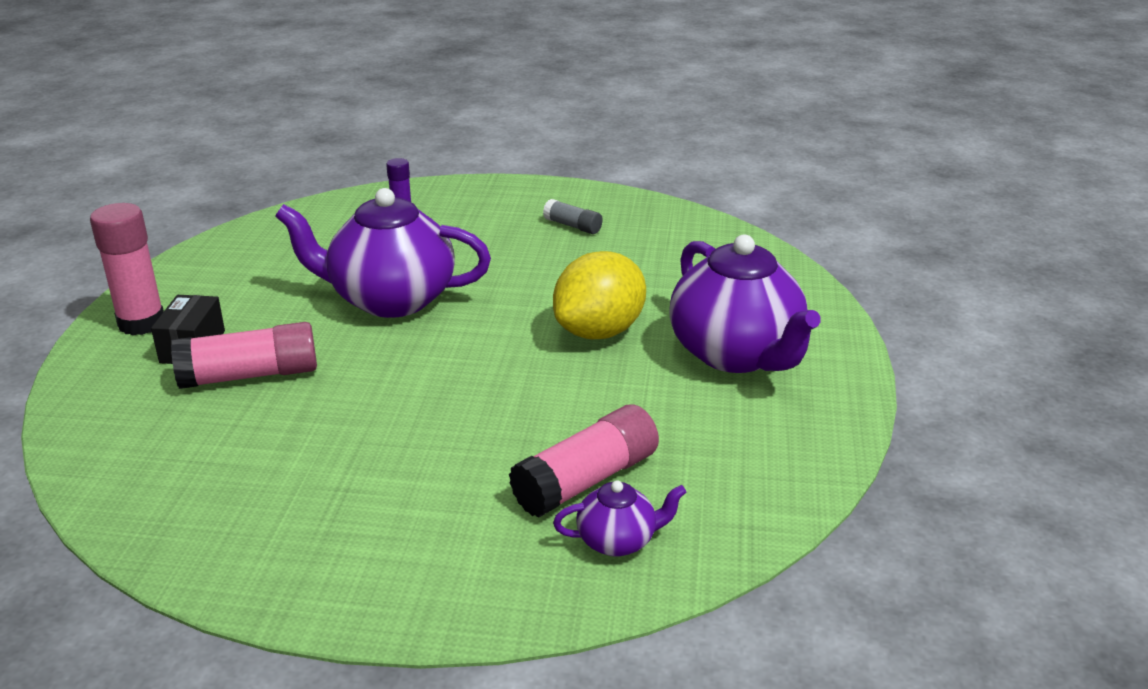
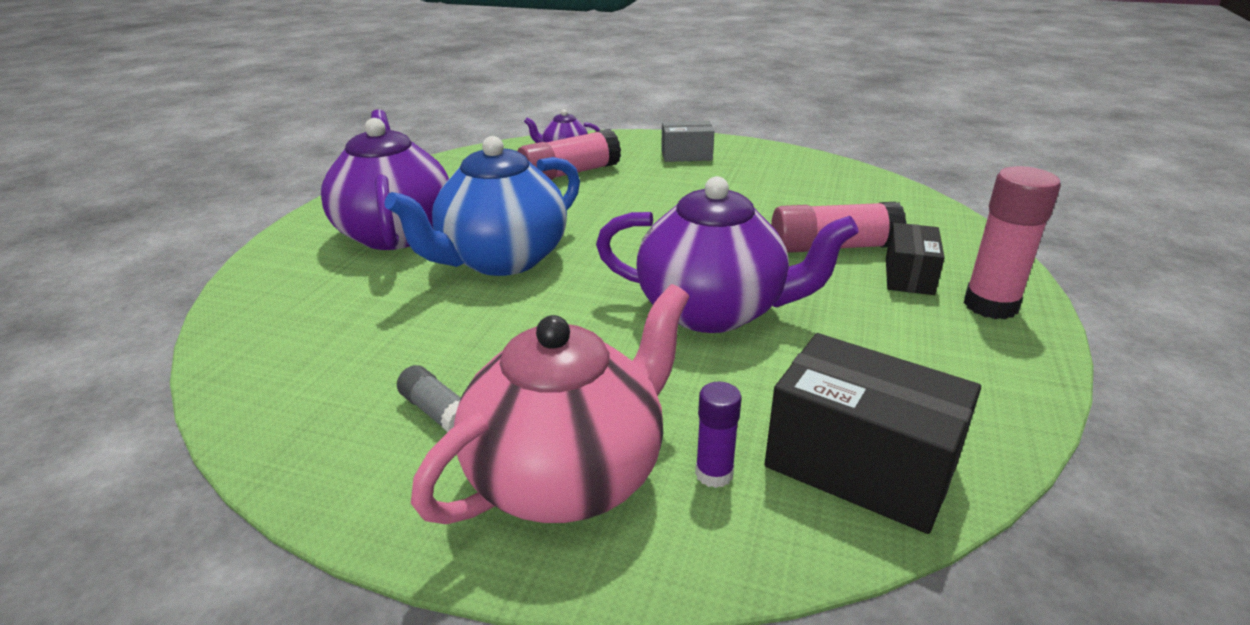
camera: 170 degrees left, 0 degrees up
yellow lemon [553,251,646,339] -> blue teapot [384,136,580,276]
none -> pink teapot [411,284,689,524]
none -> grey box [661,121,714,162]
none -> black box [764,333,981,534]

